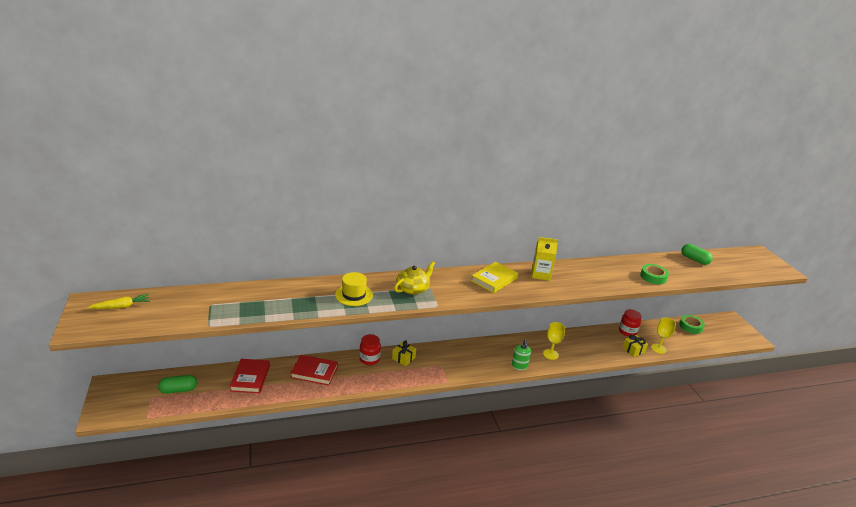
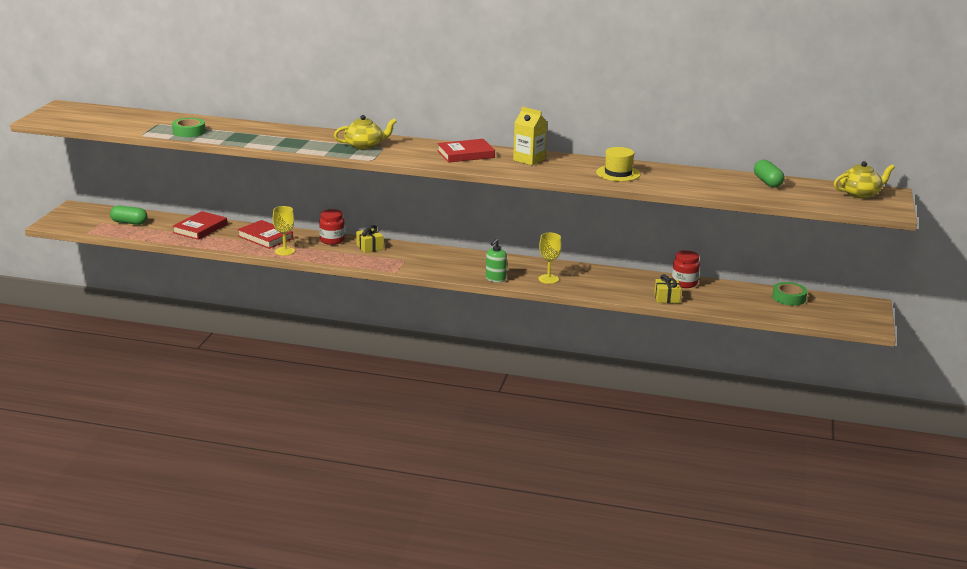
camera: 30 degrees right, 5 degrees down
yellow carrot [87,294,150,309] -> none
yellow hat [335,272,373,306] -> yellow hat moved to [596,147,641,182]
yellow book [471,262,518,293] -> red book [437,139,495,163]
green tape [640,264,669,284] -> green tape moved to [172,118,205,137]
yellow goblet [651,317,676,354] -> yellow goblet moved to [273,206,295,256]
none -> yellow teapot [834,161,895,198]

